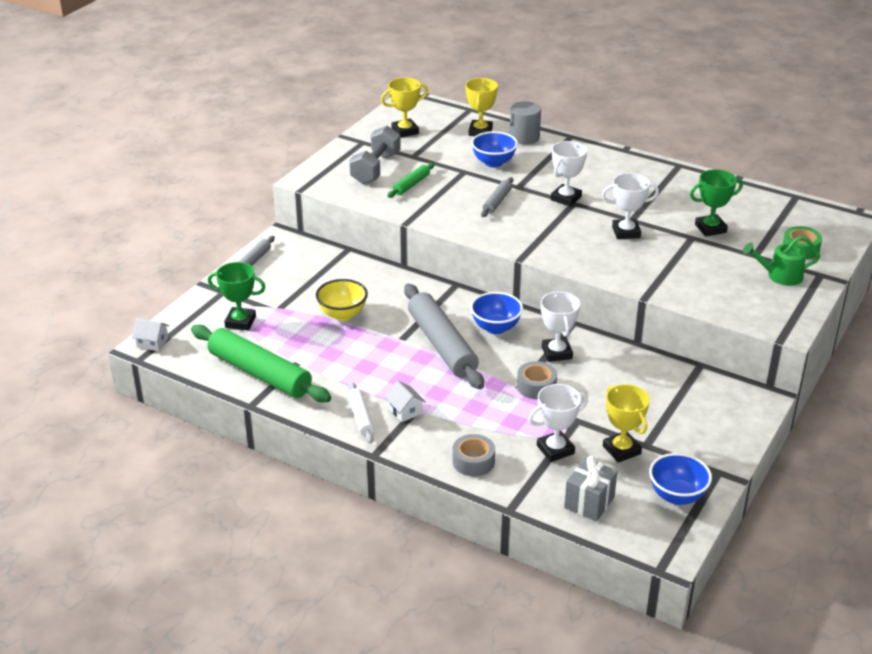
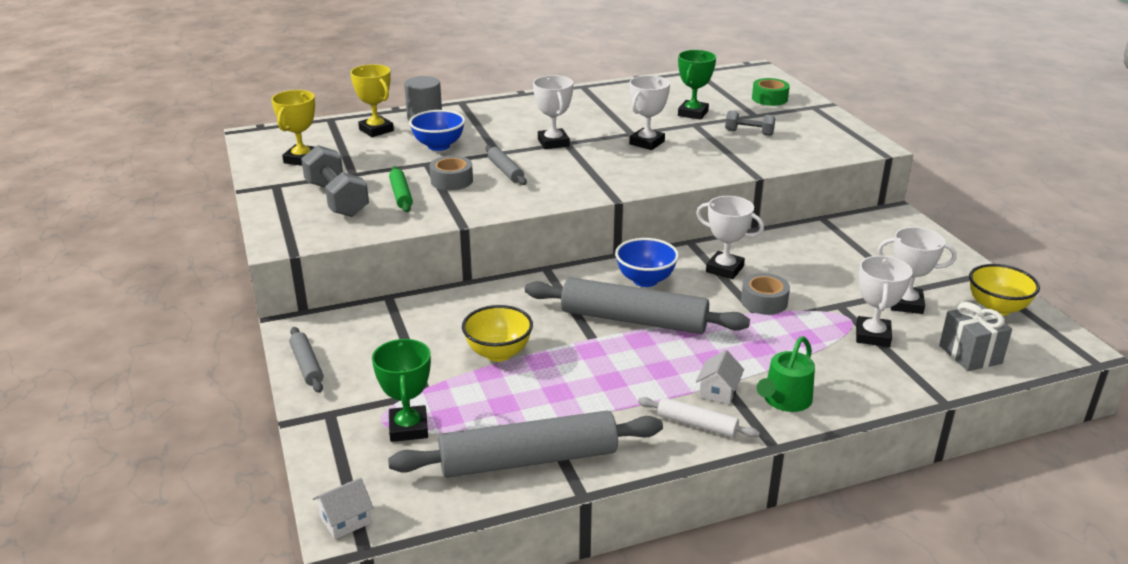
camera: 50 degrees left, 5 degrees down
green rolling pin [191,325,331,403] -> grey rolling pin [388,411,663,478]
green trophy [208,262,266,330] -> green trophy turned 60 degrees counterclockwise [372,339,431,442]
white house [385,381,426,422] -> white house turned 75 degrees counterclockwise [696,350,744,404]
grey tape [452,434,495,476] -> grey tape moved to [430,156,473,191]
yellow trophy [603,384,650,463] -> white trophy [877,227,957,314]
blue bowl [649,453,712,505] -> yellow bowl [969,264,1040,316]
green watering can [743,236,820,286] -> green watering can moved to [757,336,815,412]
none -> grey dumbbell [725,111,775,135]

